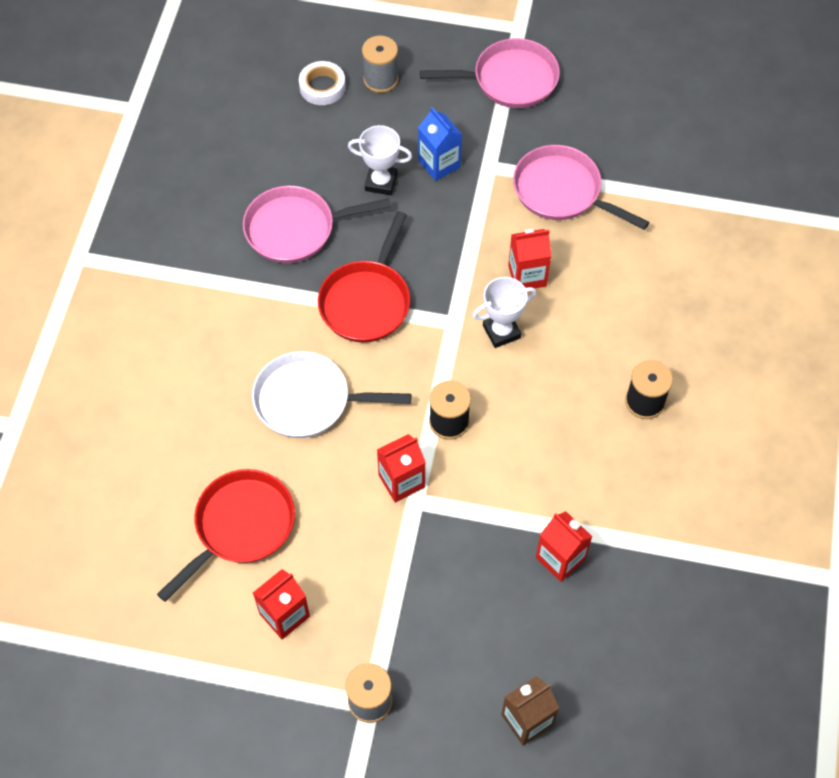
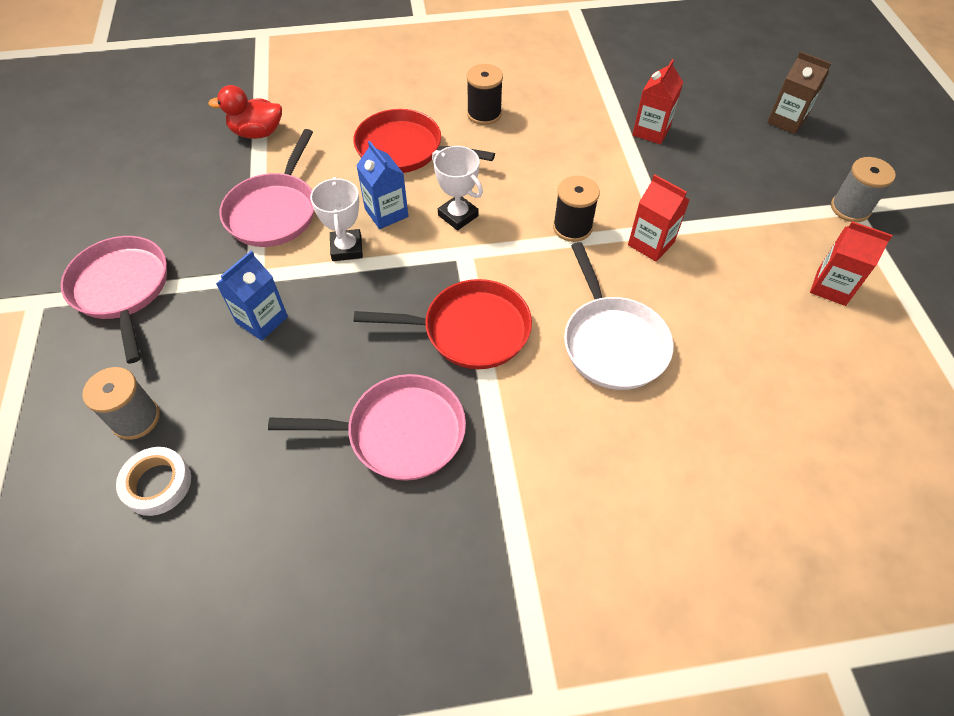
camera: 110 degrees left, 5 degrees down
red pan [157,469,295,602] -> red pan moved to [353,109,495,173]
pink pan [243,186,391,263] -> pink pan turned 60 degrees counterclockwise [268,374,466,481]
white trophy [348,125,412,195] -> white trophy moved to [310,177,363,261]
red carton [508,229,551,288] -> blue carton [356,141,409,229]
none -> red duck [208,85,282,139]

